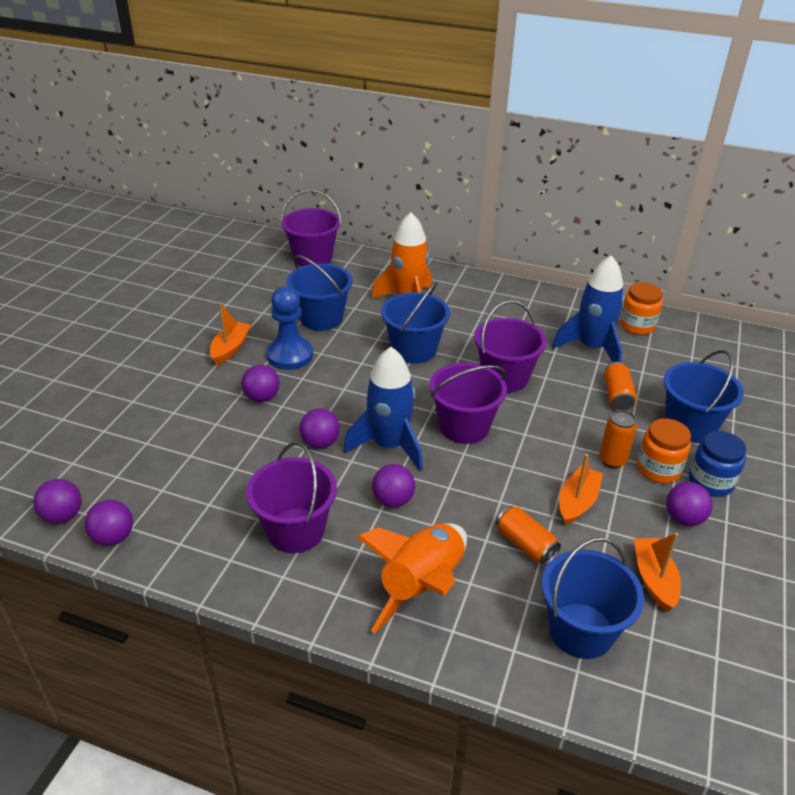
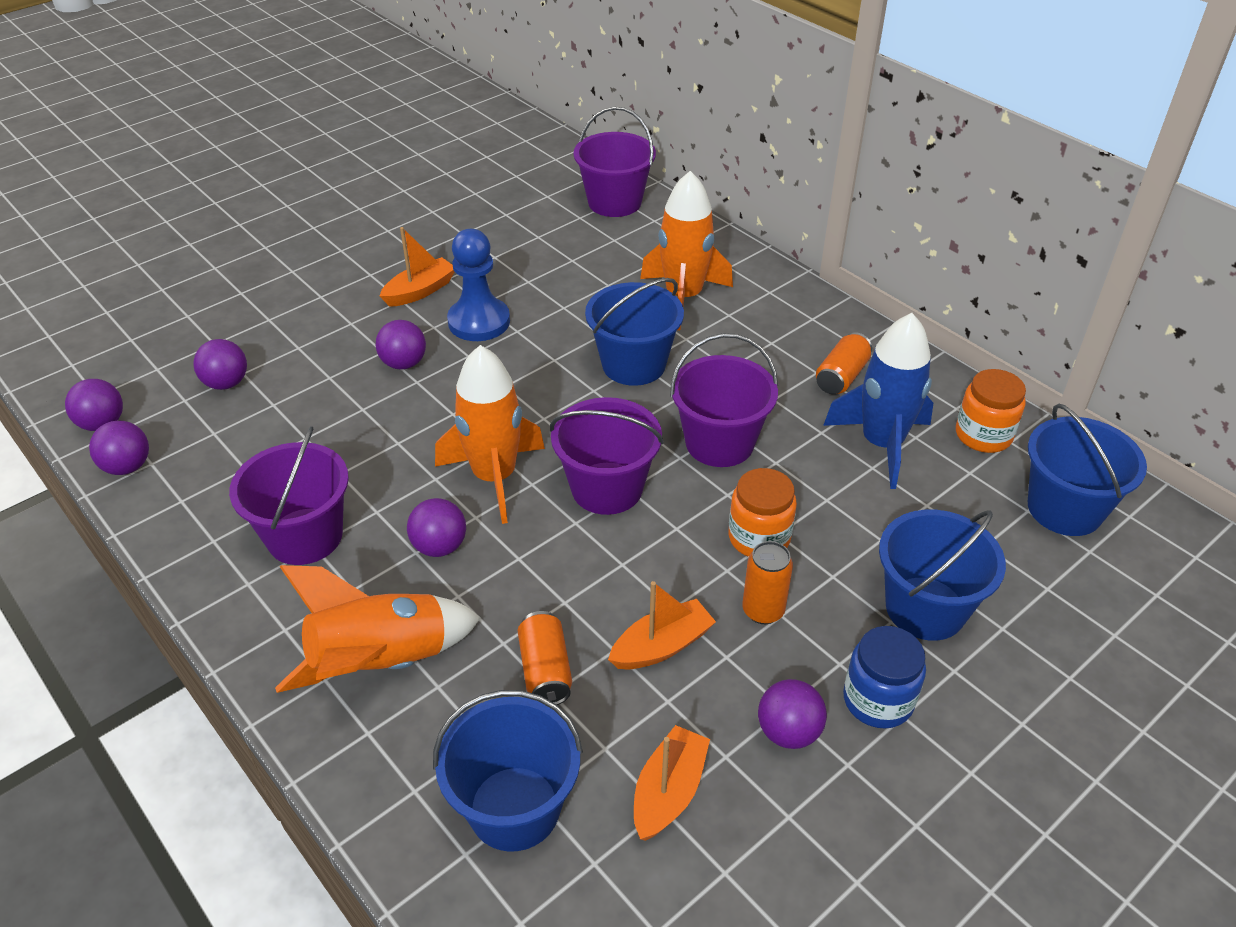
camera: 30 degrees right, 5 degrees up
blue bucket [287,255,353,331] -> blue bucket moved to [1028,404,1147,536]
purple ball [299,409,340,449] -> purple ball moved to [193,339,247,390]
blue rocket [343,347,423,471] -> orange rocket [435,345,545,524]
orange can [604,362,637,410] -> orange can moved to [816,332,872,394]
orange jar [637,418,691,483] -> orange jar moved to [728,468,797,557]

